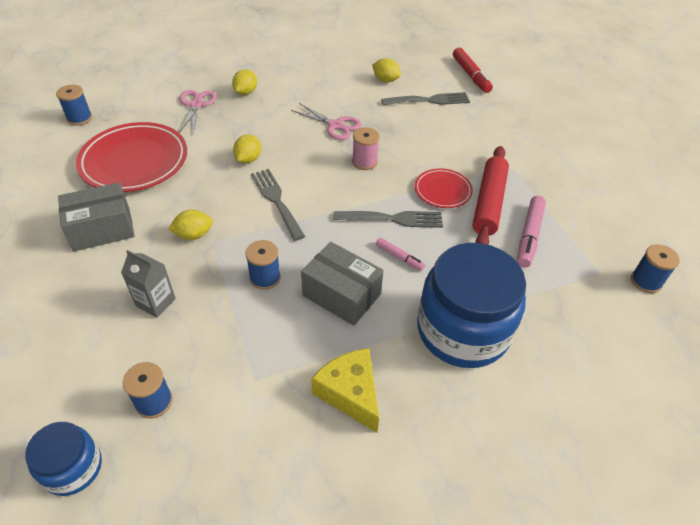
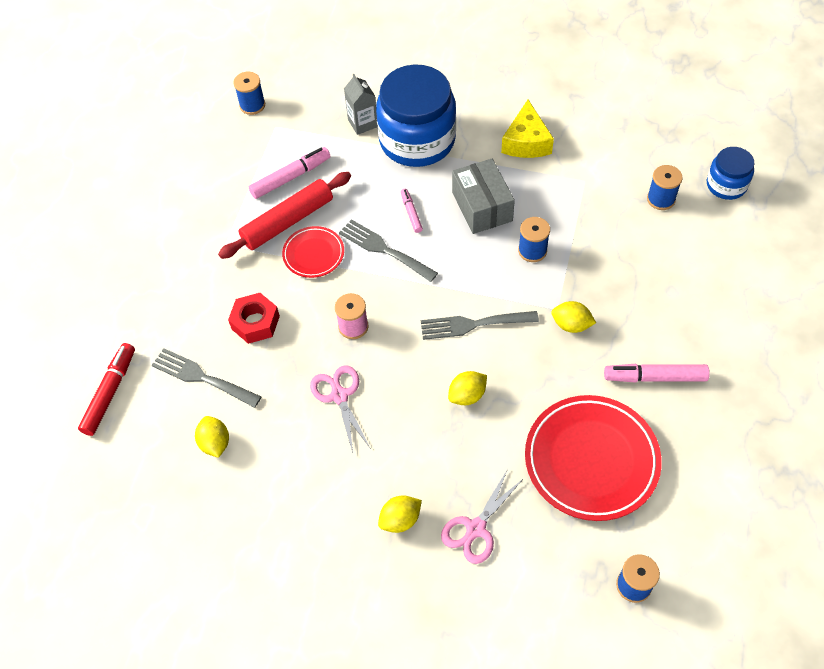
camera: 140 degrees left, 10 degrees up
grey box [58,183,135,251] -> pink marker [604,364,710,383]
grey carton [121,250,176,318] -> grey carton moved to [344,74,377,135]
grey fork [251,169,305,241] -> grey fork turned 75 degrees clockwise [421,311,539,340]
none -> red nut [228,293,280,344]

